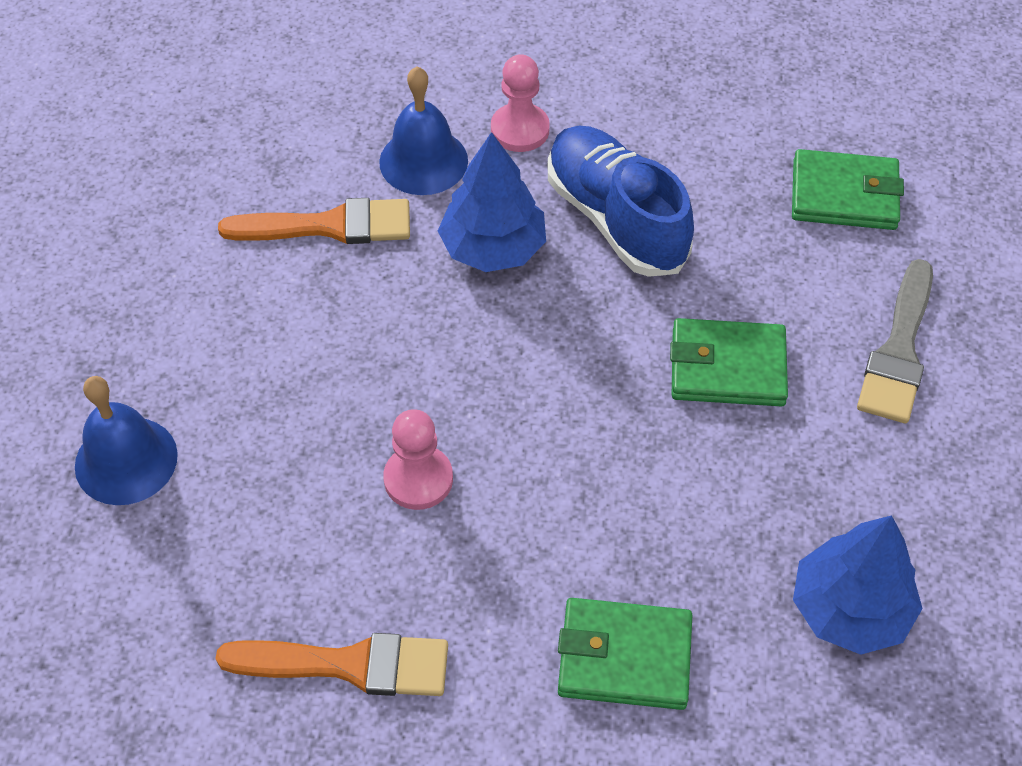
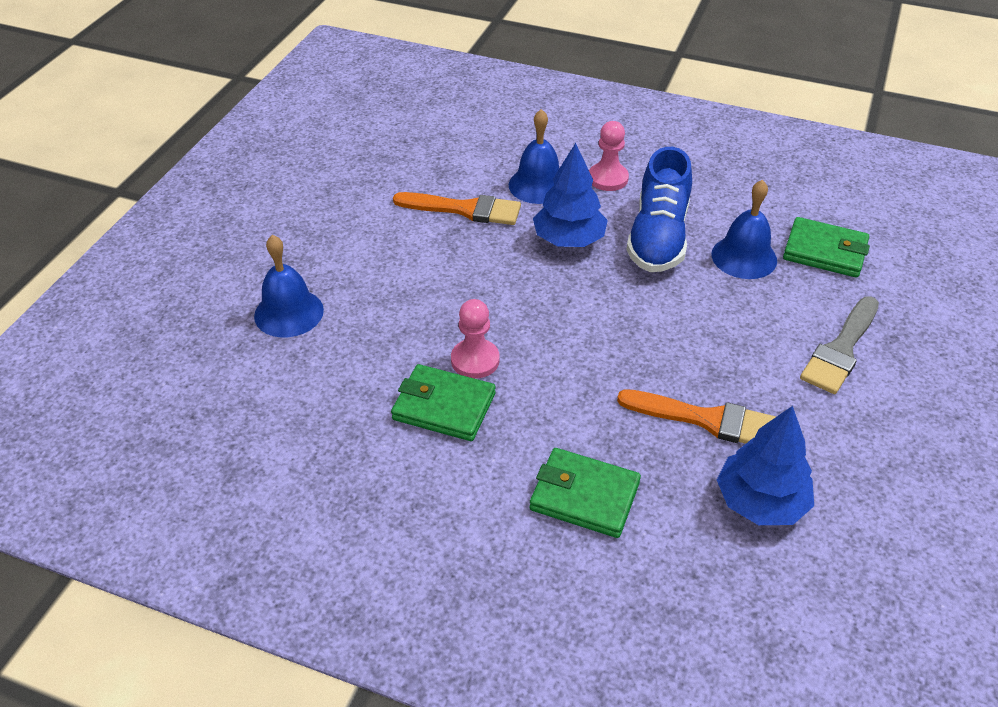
camera: 15 degrees right, 10 degrees down
orange brush [215,633,448,696] -> orange brush moved to [617,389,776,444]
blue shoe [548,126,694,277] -> blue shoe turned 150 degrees counterclockwise [626,147,692,272]
green wallet [670,318,788,407] -> green wallet moved to [391,364,496,441]
none -> blue bell [711,180,777,279]

